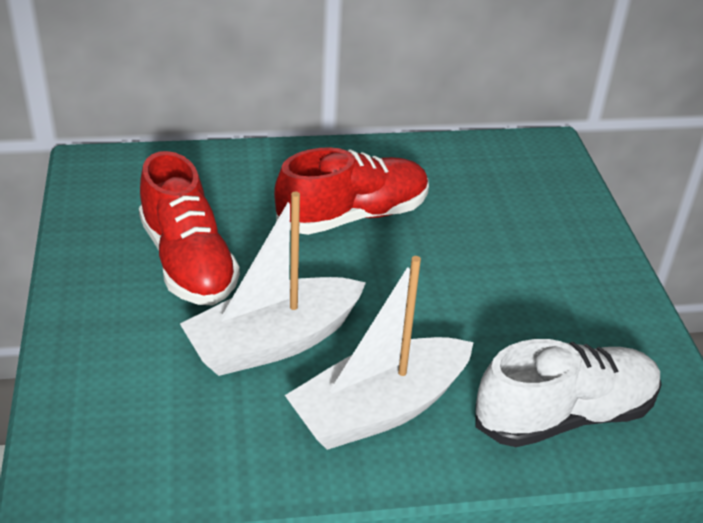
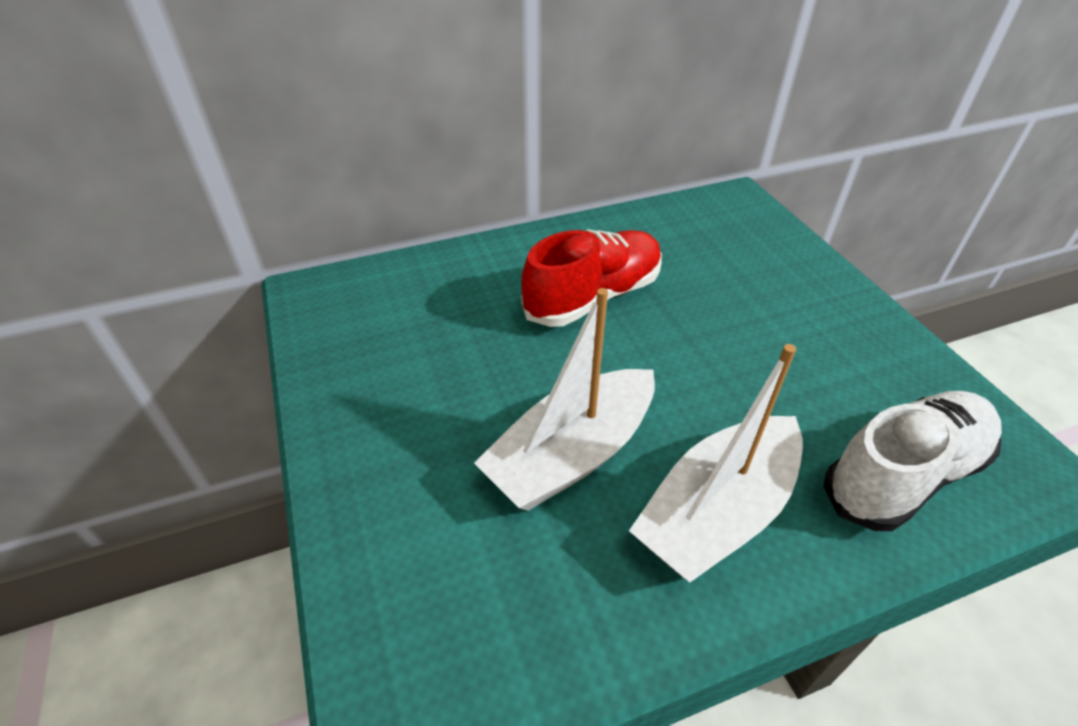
camera: 10 degrees left, 5 degrees up
red shoe [139,151,240,305] -> none

